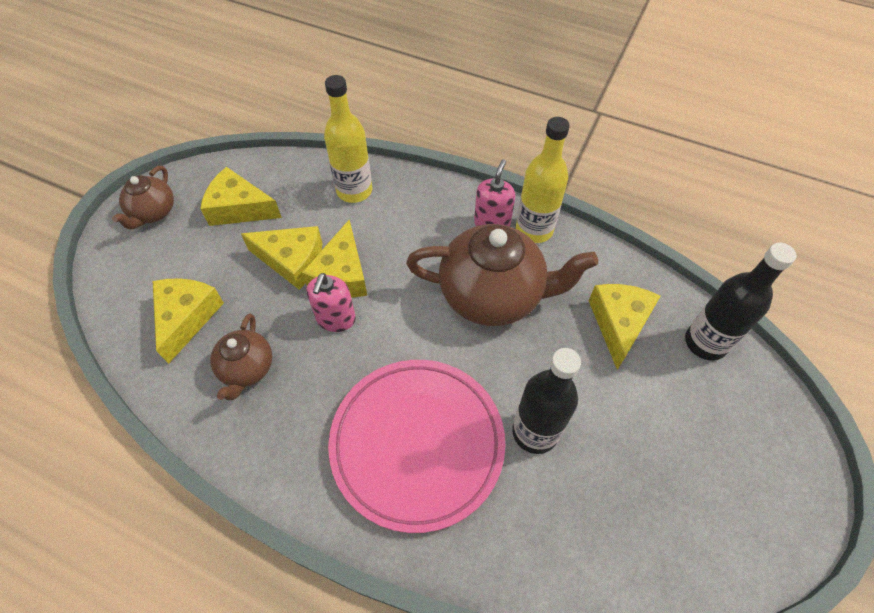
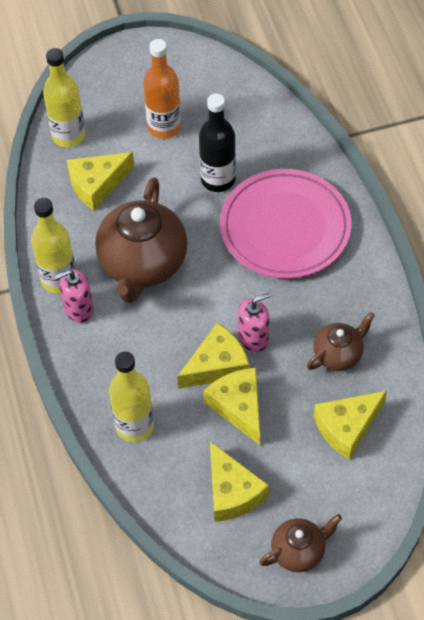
camera: 130 degrees left, 0 degrees up
brown teapot [406,224,598,326] -> brown teapot turned 135 degrees counterclockwise [95,177,188,303]
black bottle [685,243,796,361] -> yellow bottle [43,48,85,147]
none -> orange bottle [143,39,181,139]

